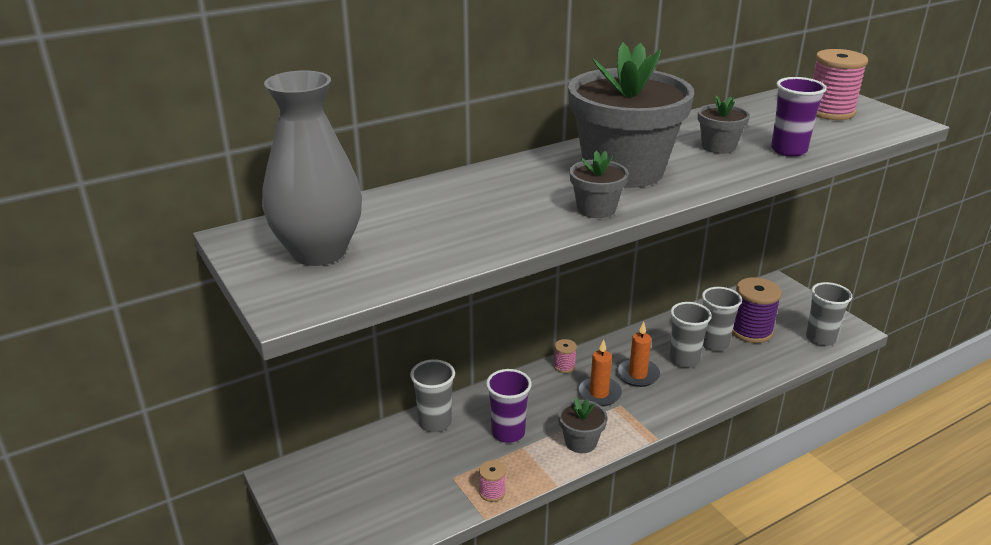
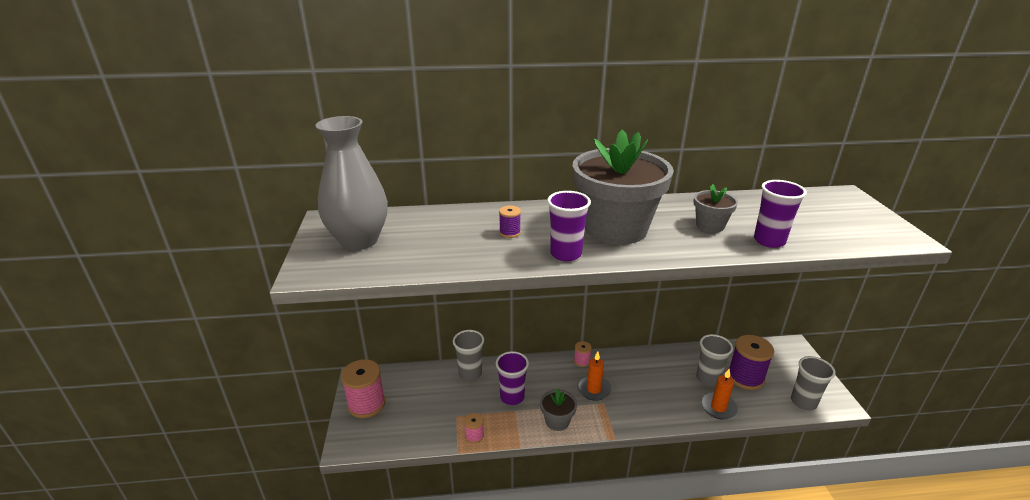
camera: 25 degrees right, 0 degrees up
grey flower pot [570,150,629,218] -> purple cup [547,191,591,261]
orange candle [616,322,660,387] -> orange candle moved to [701,369,738,420]
grey cup [669,302,712,368] -> none
pink spool [813,49,868,120] -> pink spool moved to [341,359,385,418]
none -> purple spool [499,205,521,238]

